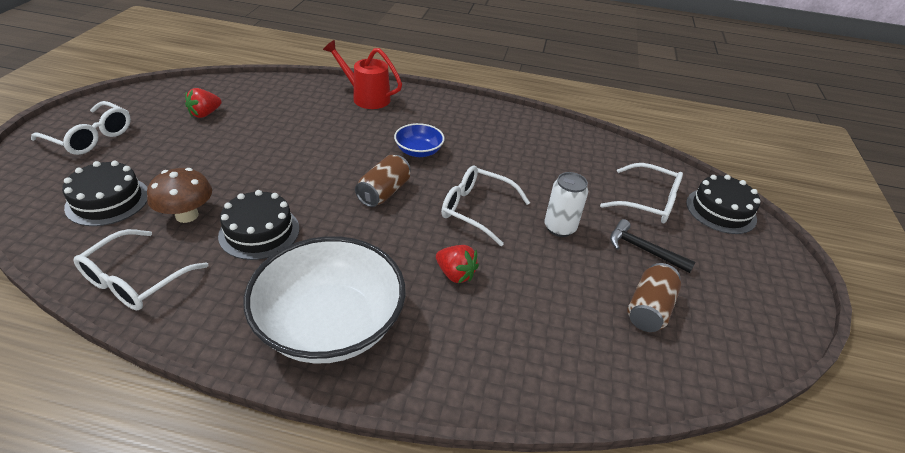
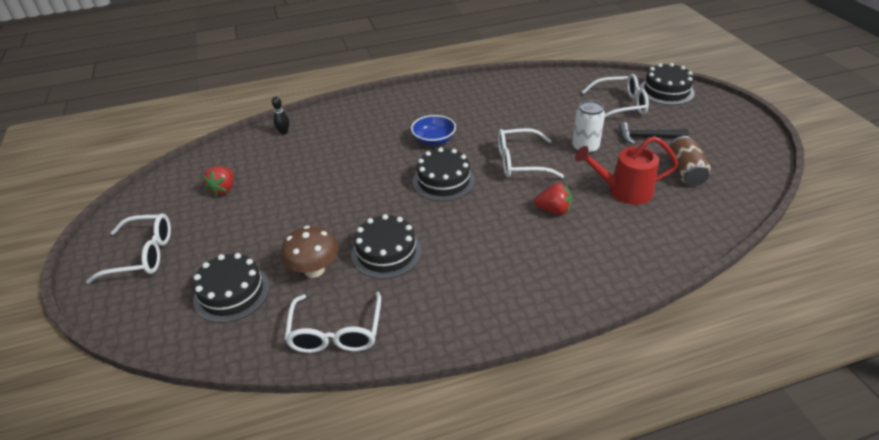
camera: 25 degrees left, 0 degrees up
white bowl [244,236,406,364] -> none
red watering can [323,40,402,109] -> red watering can moved to [575,136,678,205]
brown can [355,155,410,207] -> black cake [413,147,475,201]
none -> black bowling pin [272,97,289,135]

